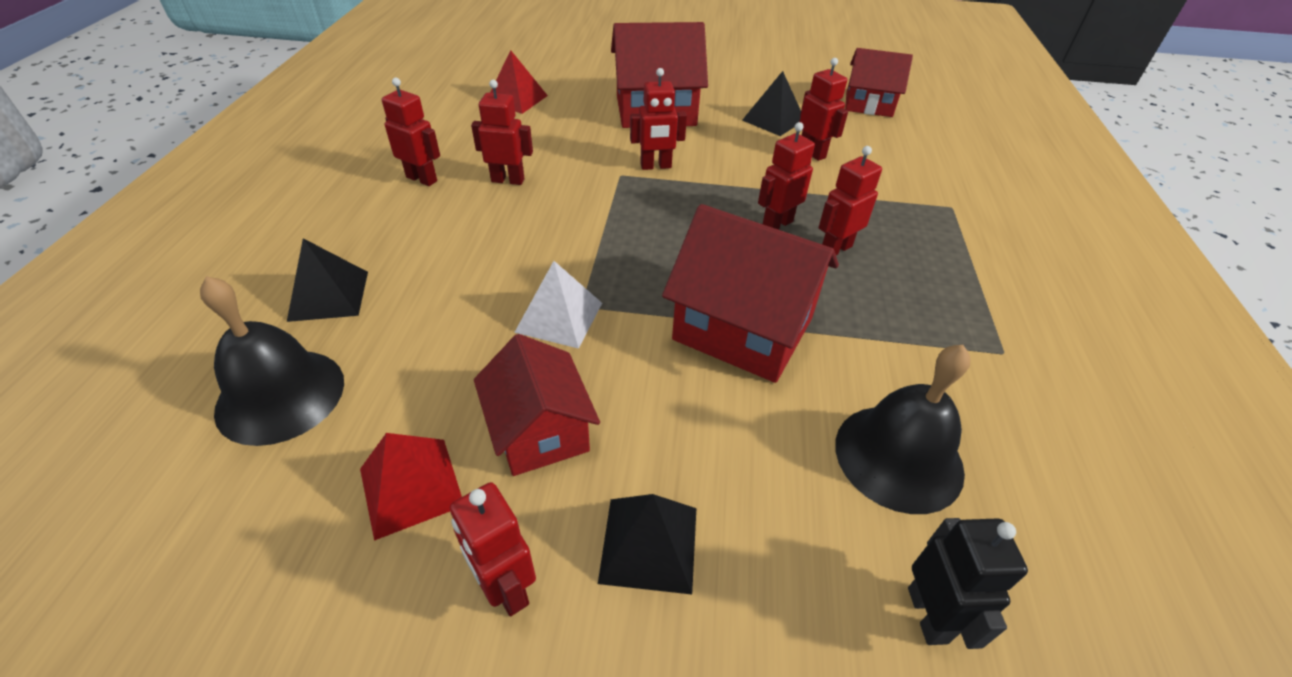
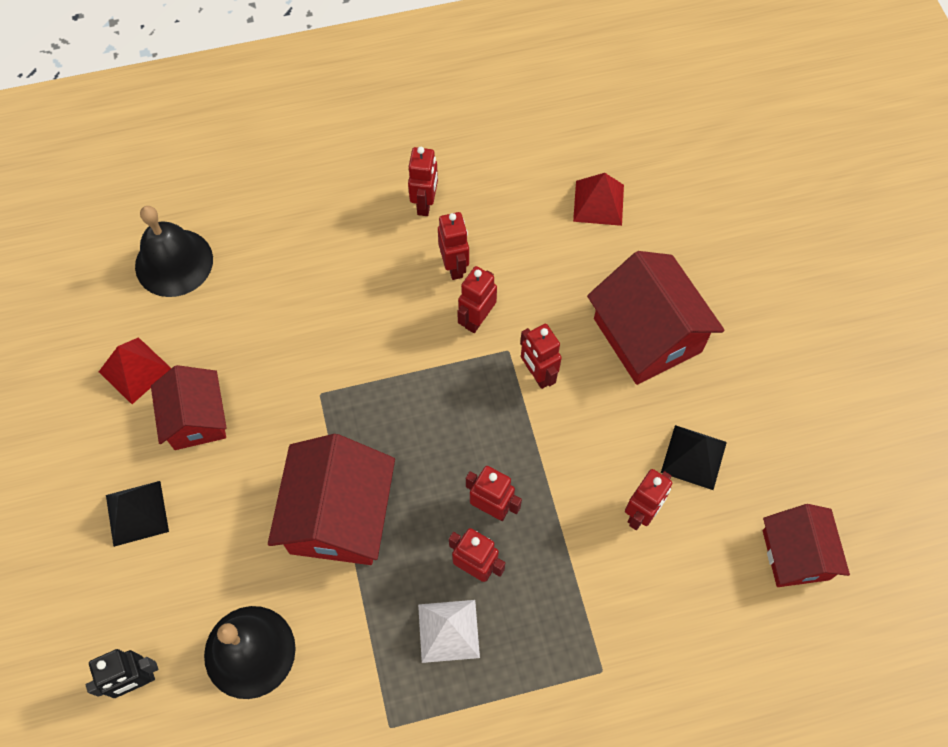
camera: 70 degrees right, 20 degrees up
black pyramid [287,238,368,322] -> none
red robot [450,482,536,616] -> red robot moved to [457,266,497,333]
red house [474,334,600,476] -> red house turned 60 degrees counterclockwise [151,365,226,450]
white pyramid [514,261,602,349] -> white pyramid moved to [418,600,480,663]

